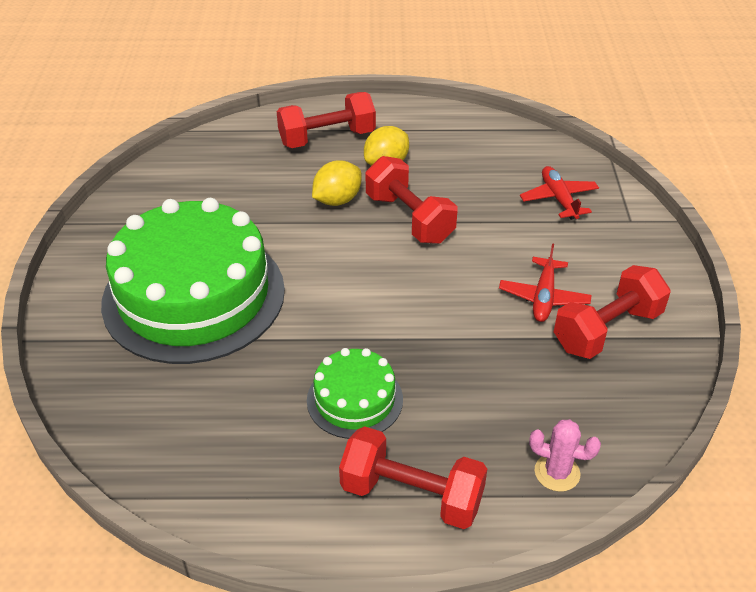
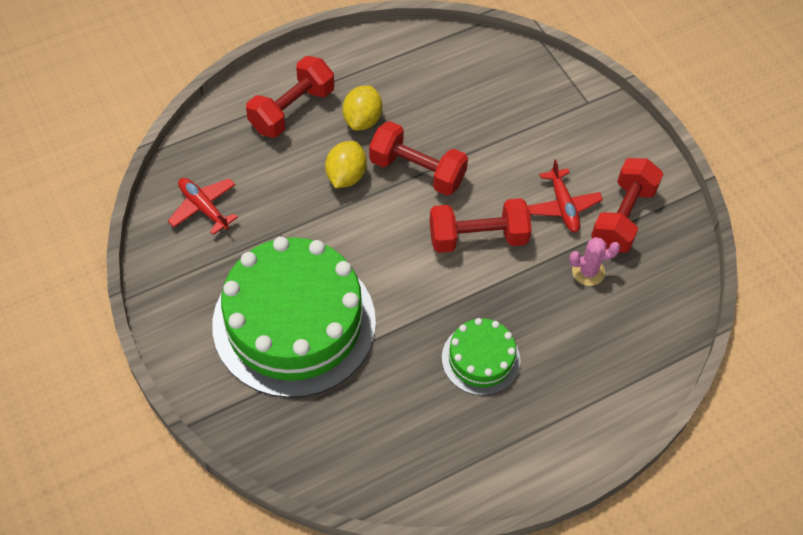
camera: 30 degrees left, 15 degrees up
red dumbbell [339,426,487,529] -> red dumbbell moved to [430,198,532,253]
red plane [520,166,599,220] -> red plane moved to [168,178,238,235]
pink cactus [529,419,601,492] -> pink cactus moved to [569,237,620,286]

